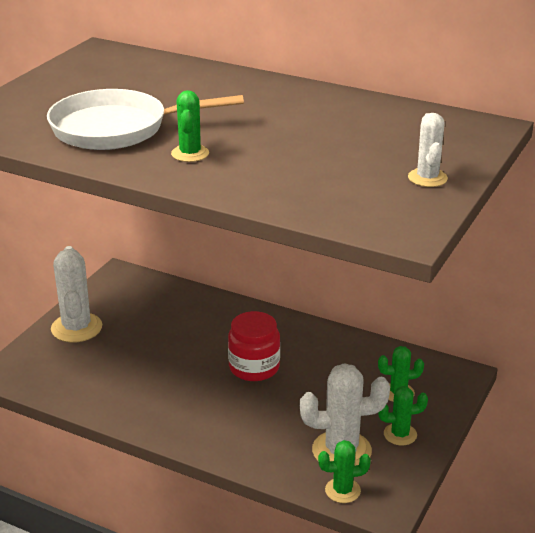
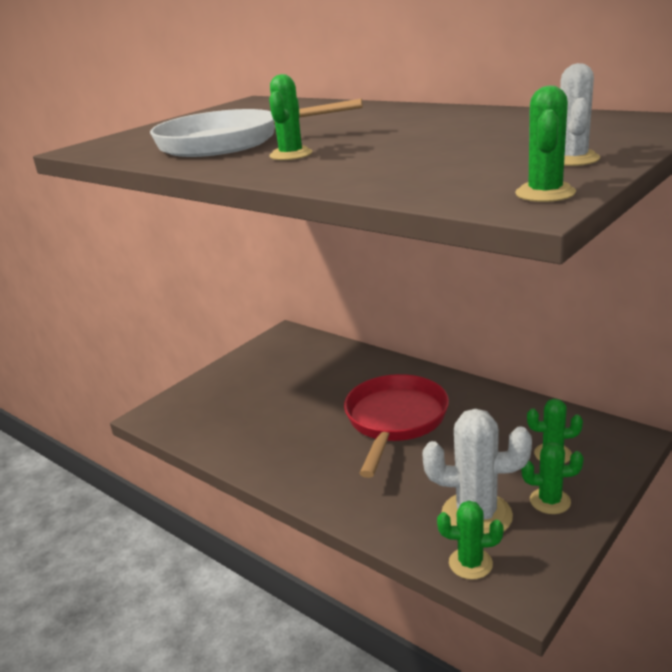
camera: 15 degrees right, 5 degrees down
white cactus [51,246,102,343] -> none
red jar [228,311,280,381] -> red pan [344,374,449,478]
none -> green cactus [515,86,576,202]

